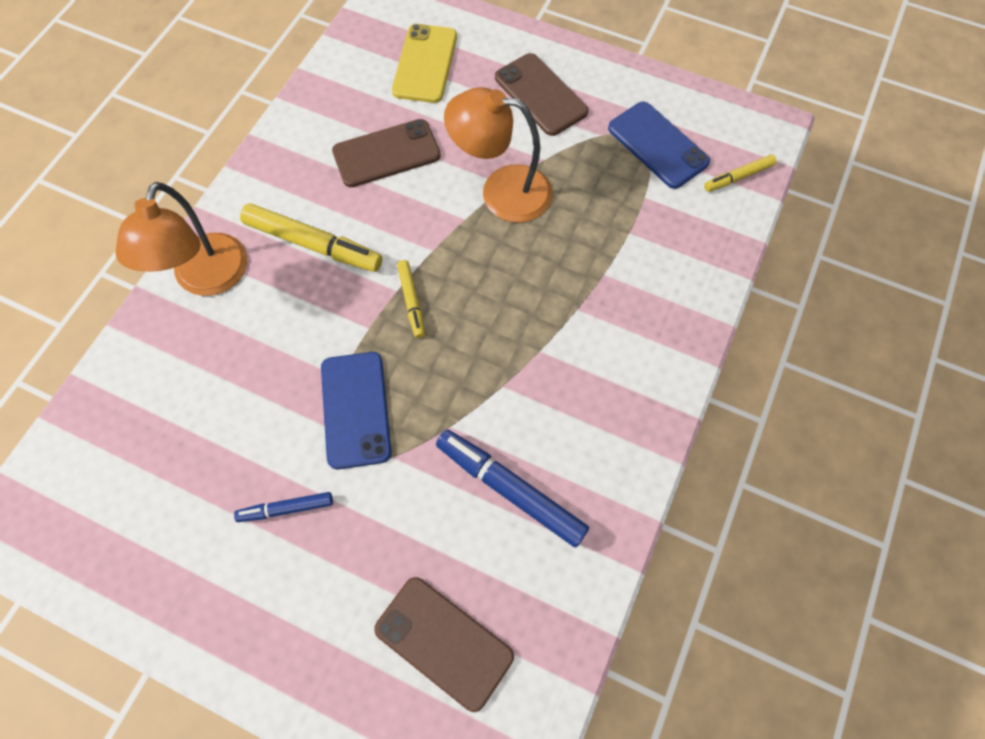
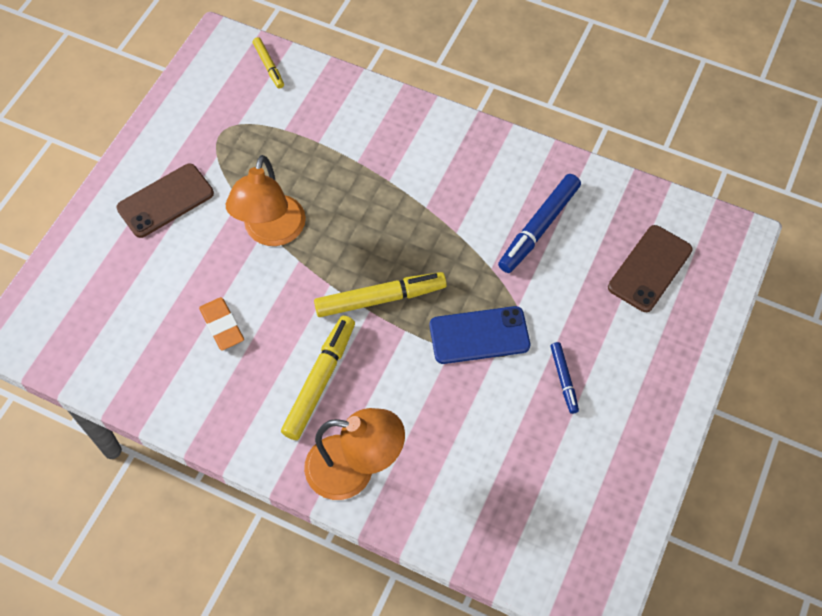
camera: 90 degrees left, 5 degrees down
brown phone [332,119,441,187] -> orange eraser [199,297,244,351]
yellow phone [392,24,457,103] -> none
yellow marker [397,260,425,338] -> yellow marker [314,272,447,317], size x1.82
blue phone [608,102,710,189] -> none

